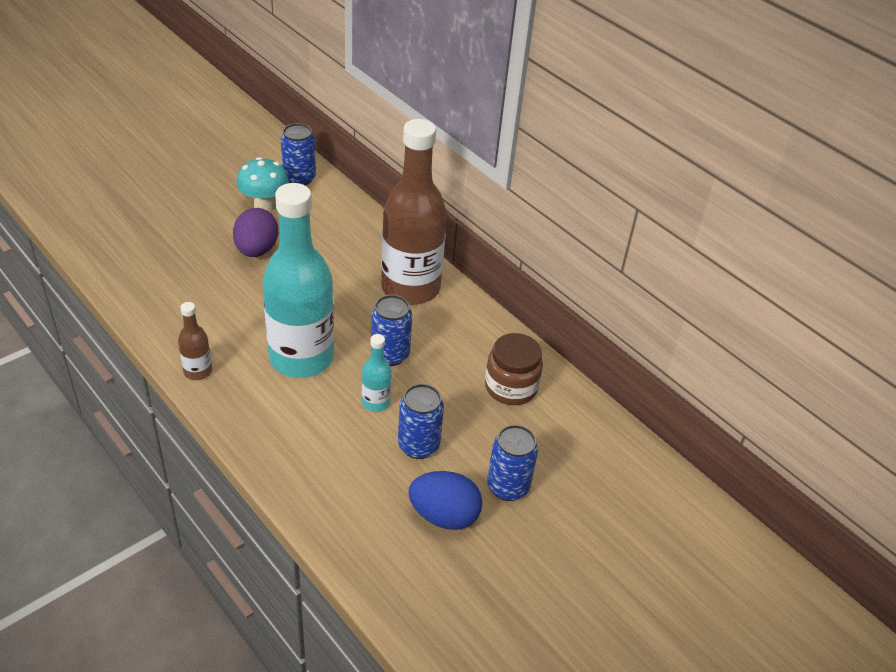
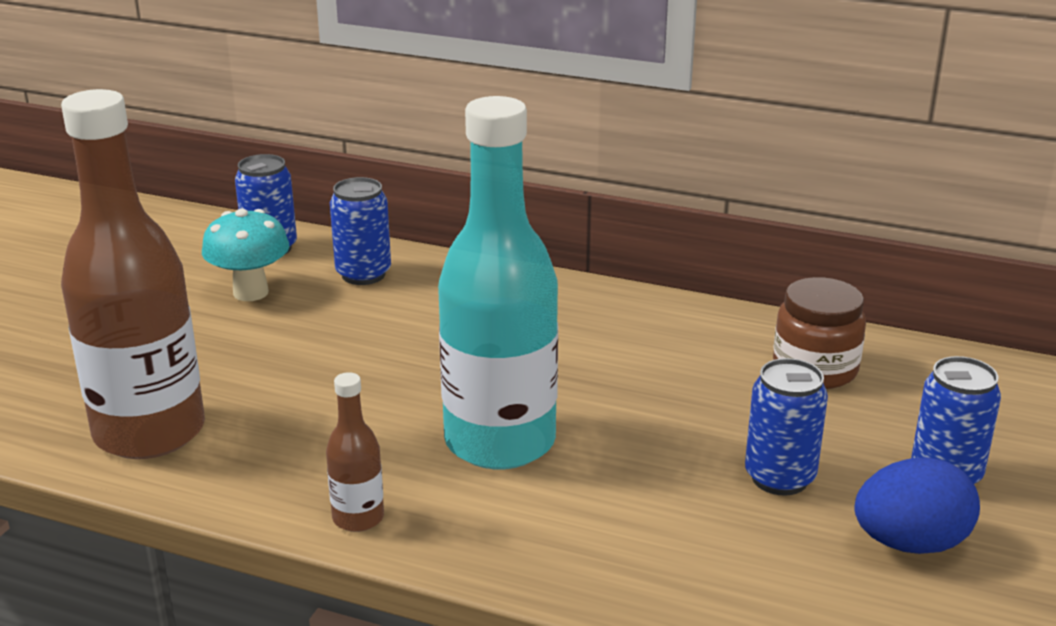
camera: 25 degrees left, 15 degrees down
purple egg [233,208,278,257] -> none
turquoise bottle [362,334,392,412] -> none
blue can [371,295,412,366] -> blue can moved to [330,177,391,285]
brown bottle [381,119,447,305] -> brown bottle moved to [61,89,205,459]

